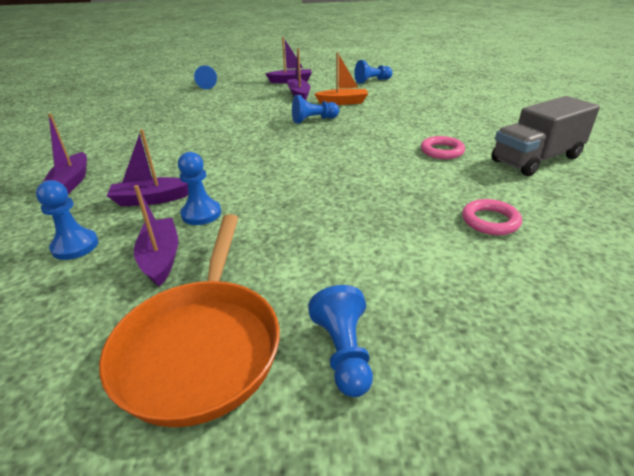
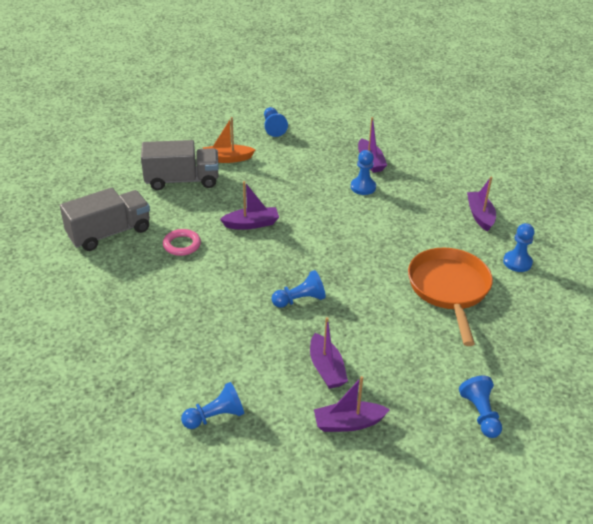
camera: 175 degrees right, 5 degrees up
blue pawn [36,180,98,260] -> blue pawn moved to [503,223,535,272]
orange pan [99,214,280,427] -> orange pan moved to [408,248,493,346]
purple boat [107,129,188,206] -> purple boat moved to [220,181,279,230]
orange boat [315,52,368,105] -> orange boat moved to [203,117,256,163]
pink ring [462,199,522,235] -> grey truck [141,140,219,190]

